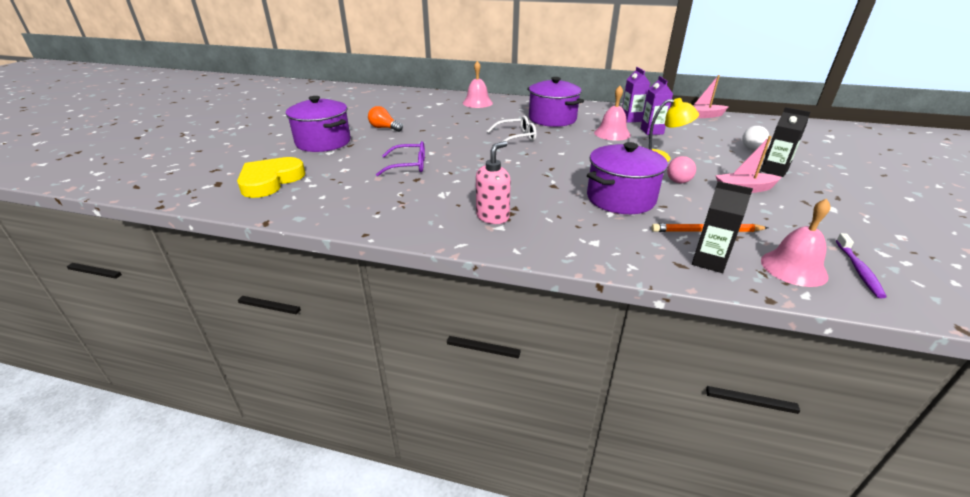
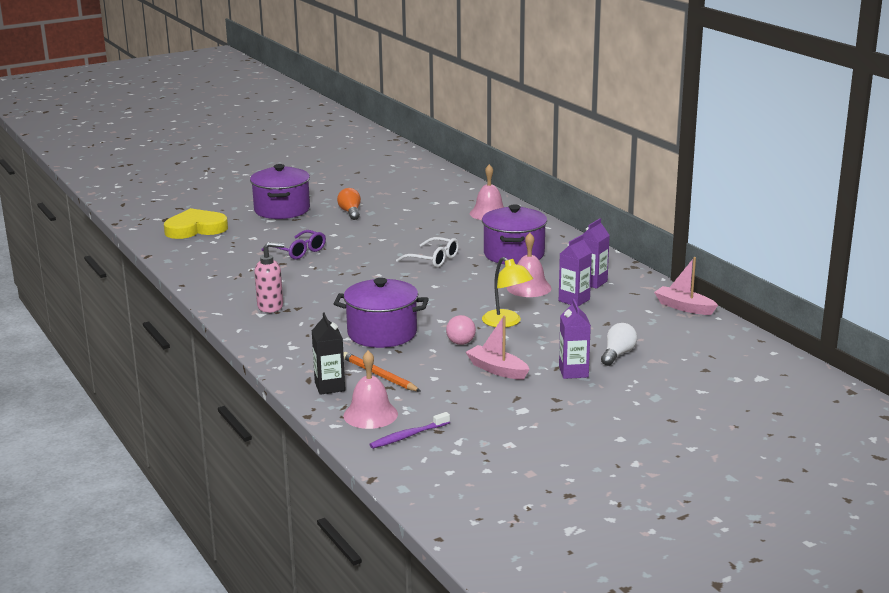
camera: 45 degrees right, 10 degrees down
black carton [760,107,811,177] -> purple carton [559,299,591,379]

